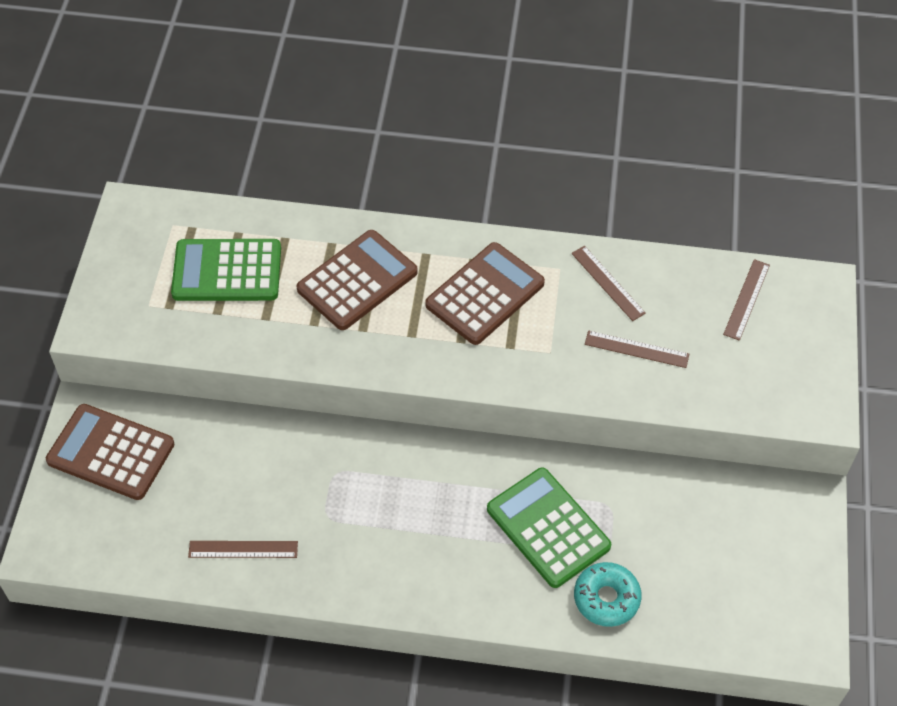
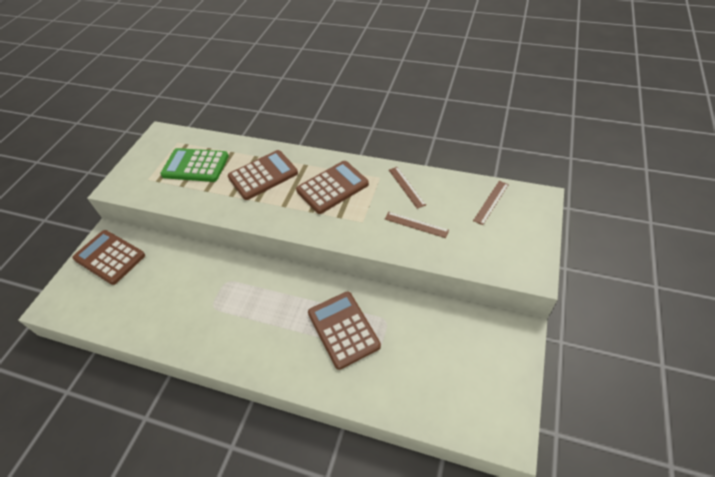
camera: 15 degrees right, 5 degrees down
brown ruler [188,541,298,558] -> none
green calculator [487,468,611,588] -> brown calculator [308,291,381,370]
turquoise donut [574,562,642,627] -> none

